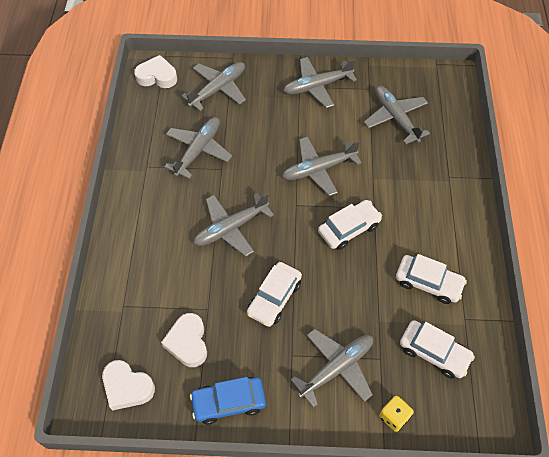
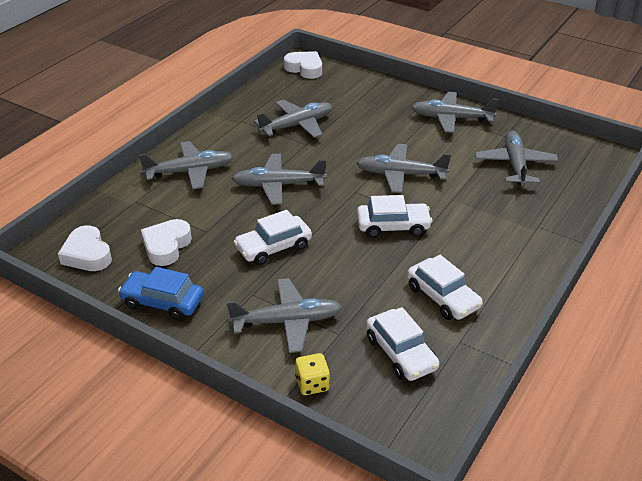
camera: 30 degrees right, 20 degrees down
grey plane [181,62,246,111] -> grey plane moved to [139,141,234,190]

